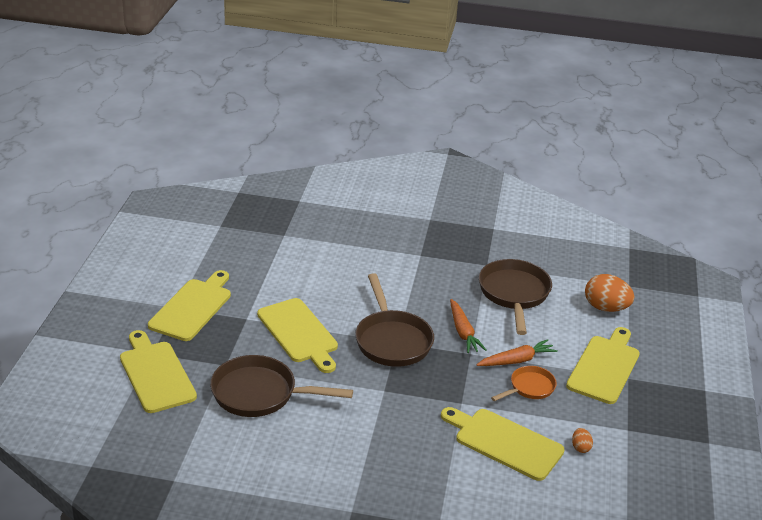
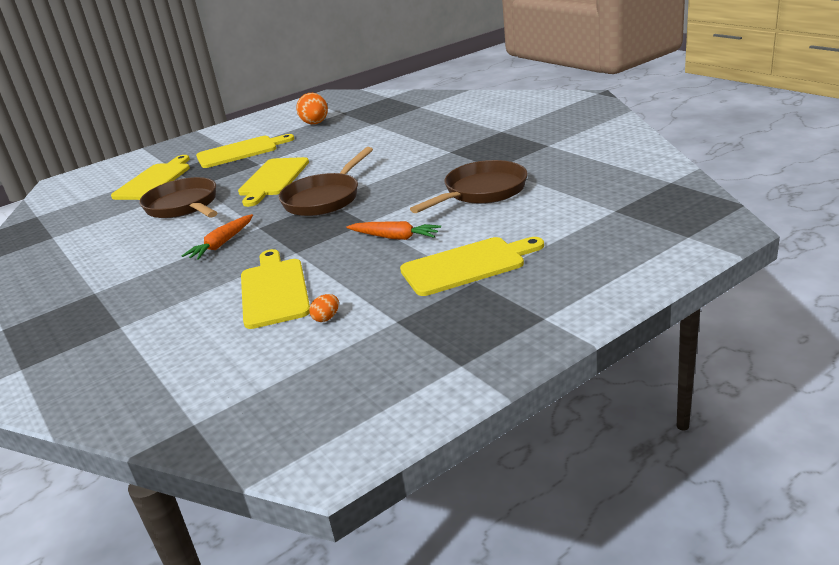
camera: 50 degrees right, 5 degrees down
orange carrot [450,299,486,353] -> orange carrot moved to [182,214,253,260]
orange pan [491,366,557,401] -> none
orange egg [585,274,634,312] -> orange egg moved to [296,93,328,124]

